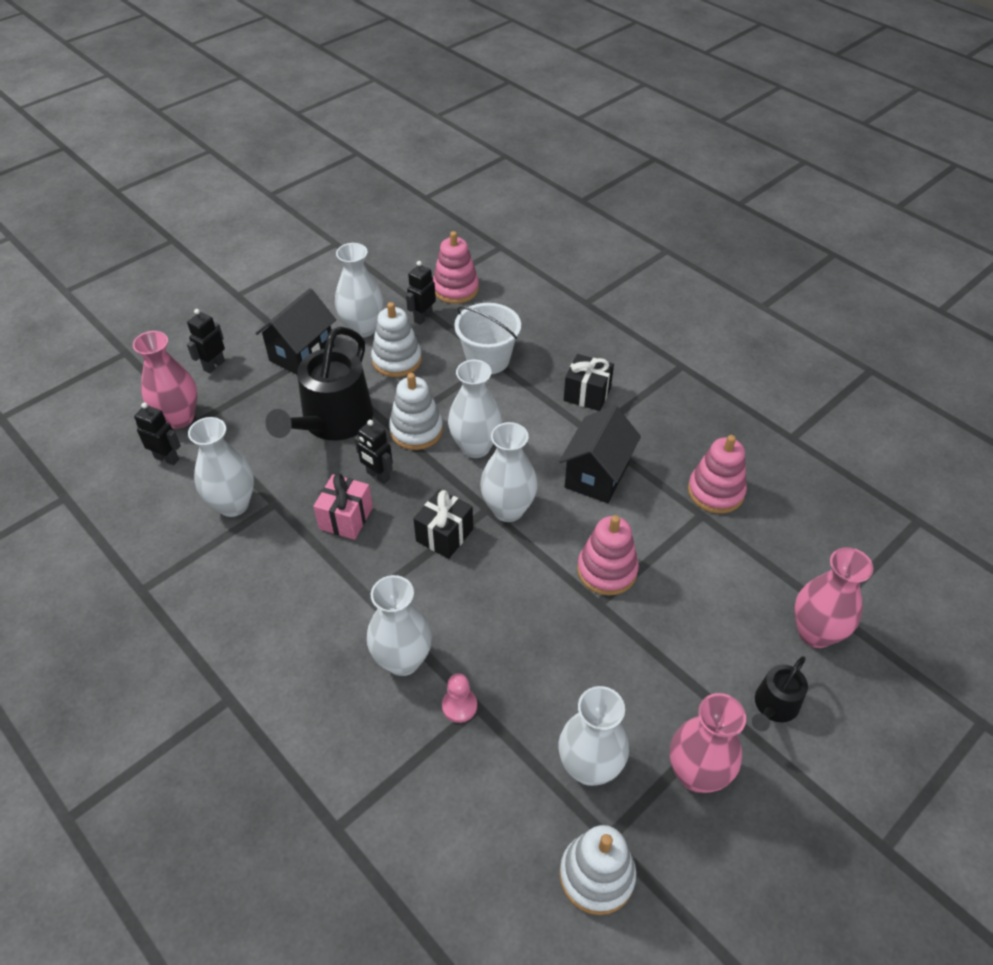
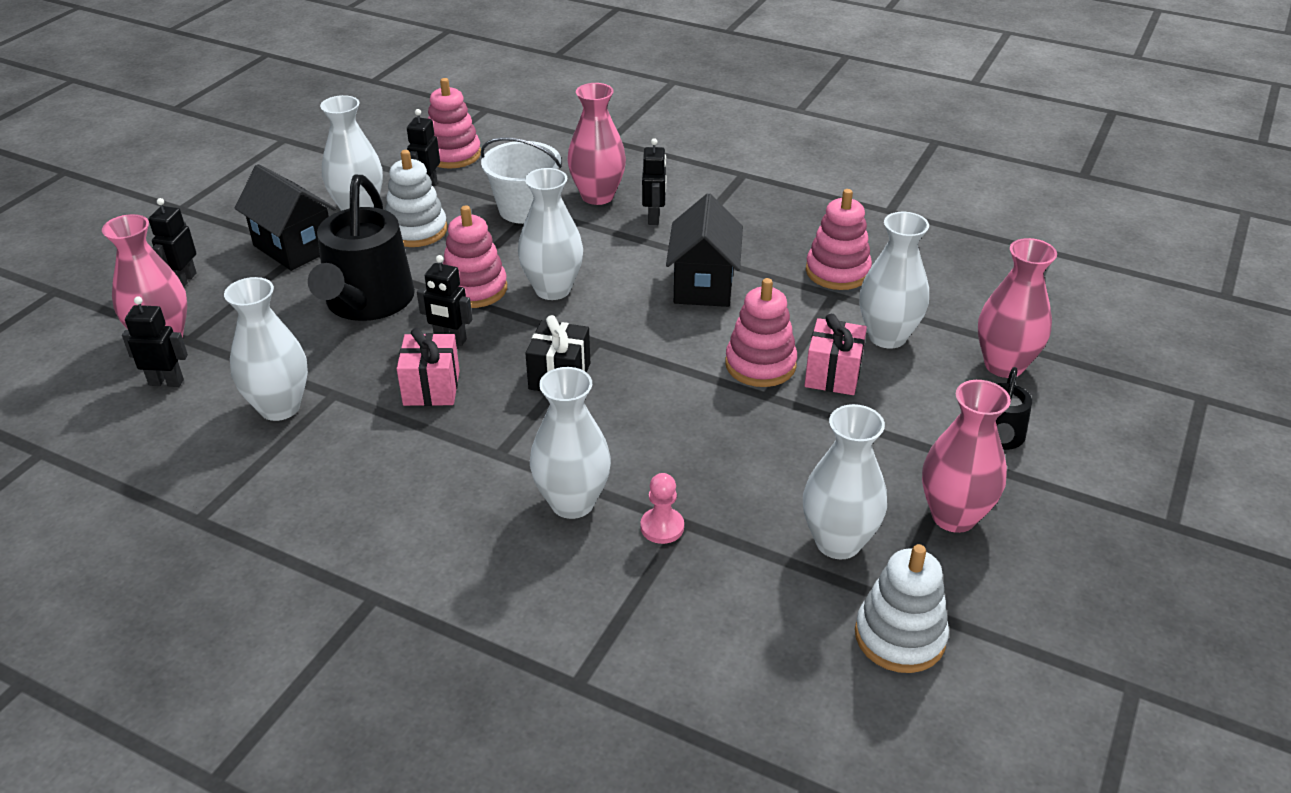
camera: 20 degrees left, 10 degrees down
black house [255,288,336,374] -> black house turned 60 degrees counterclockwise [234,164,336,271]
white stacking toy [389,373,443,450] -> pink stacking toy [443,205,507,308]
white vase [480,422,538,522] -> white vase moved to [859,212,929,349]
black gift [564,354,614,411] -> black robot [642,138,666,225]
none -> pink vase [567,83,626,205]
none -> pink gift [804,314,867,395]

